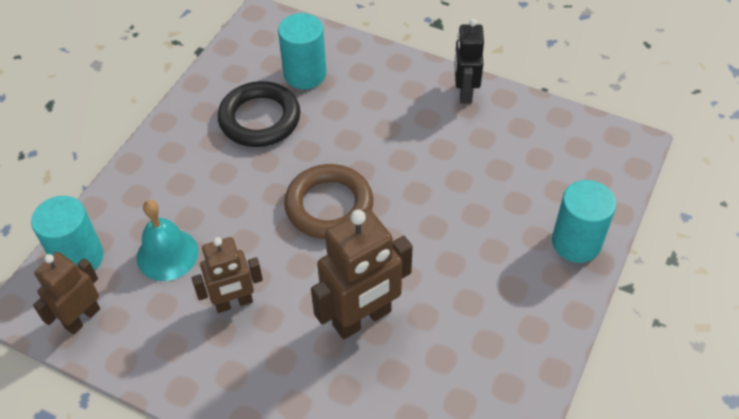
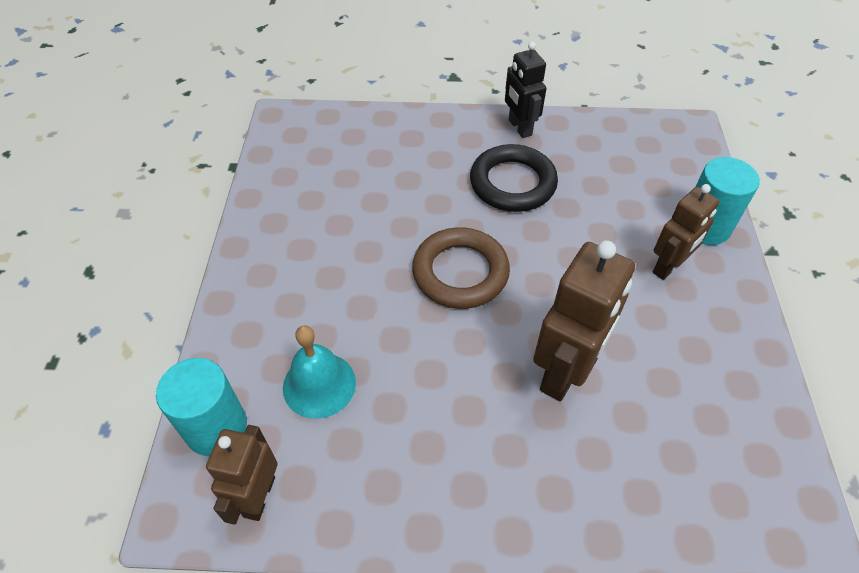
camera: 25 degrees left, 0 degrees up
brown robot [192,237,263,313] -> brown robot moved to [653,184,720,280]
black ring [218,81,300,147] -> black ring moved to [470,144,558,212]
turquoise cylinder [278,13,326,89] -> none

